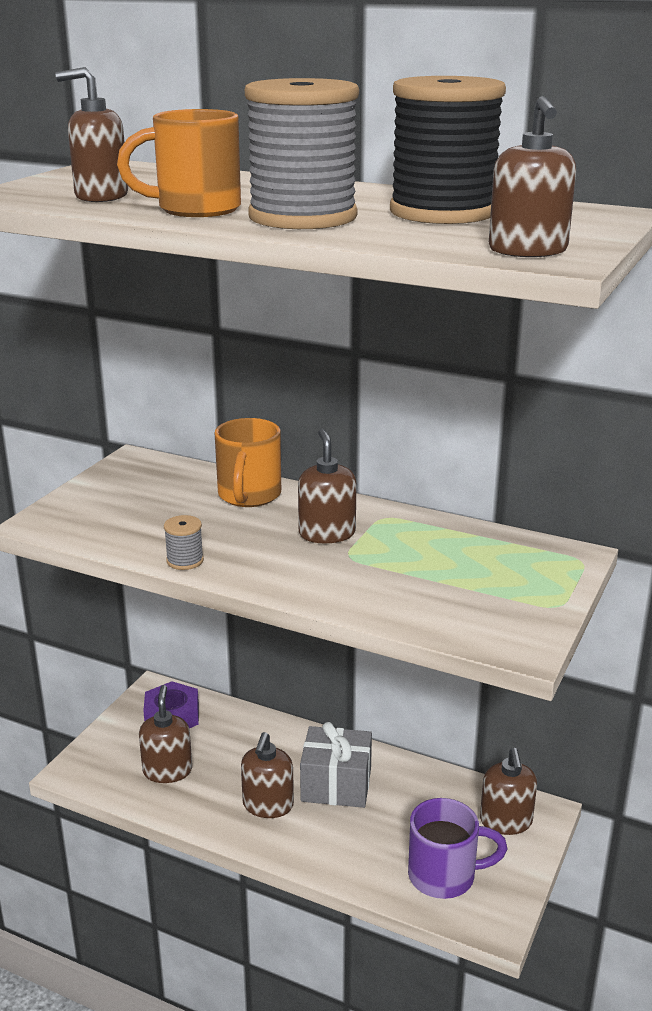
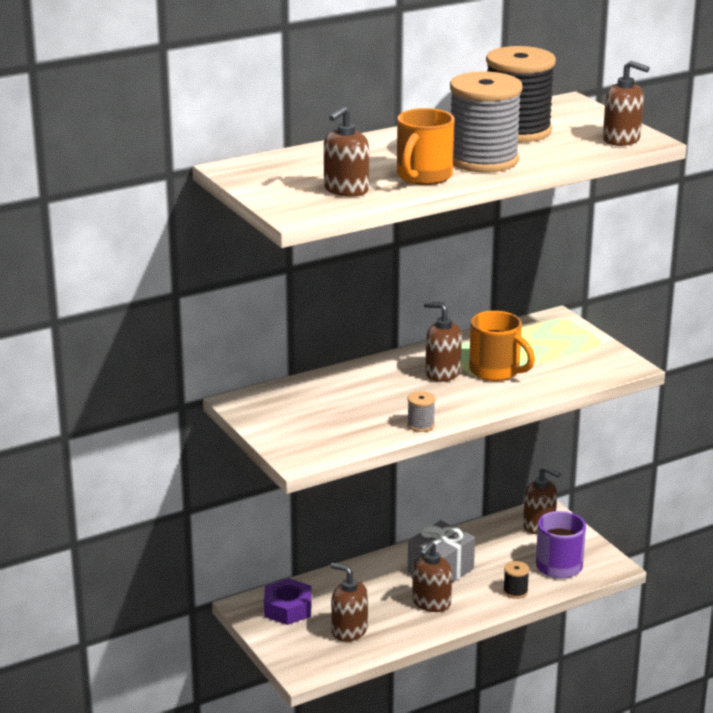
camera: 55 degrees left, 0 degrees up
orange mug [214,418,281,507] -> orange mug moved to [469,311,535,381]
brown soap dispenser [241,732,294,818] -> brown soap dispenser turned 75 degrees clockwise [412,541,452,612]
none -> black spool [503,561,529,599]

